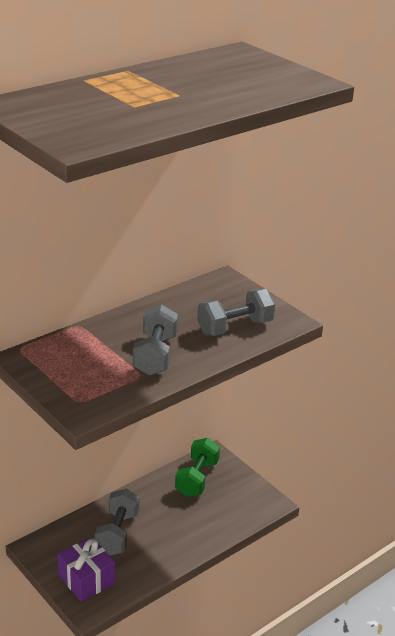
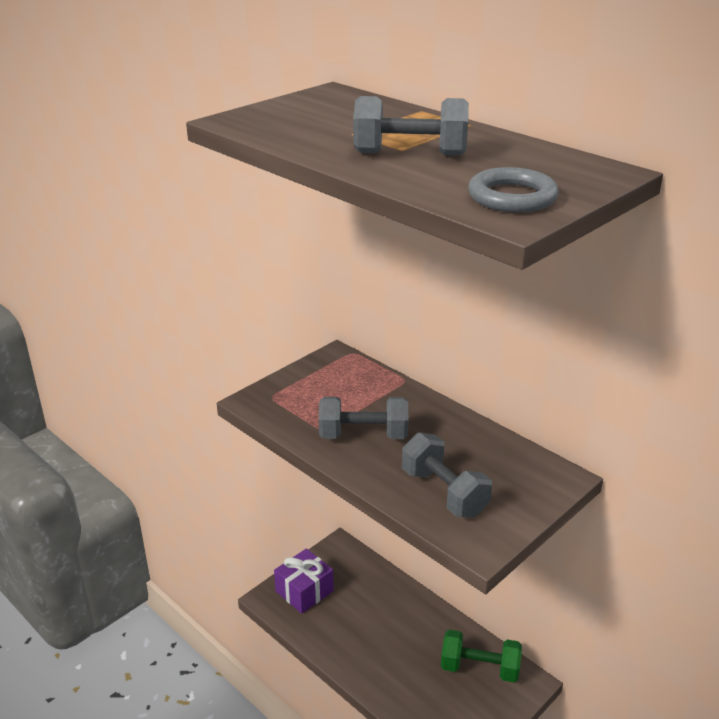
camera: 85 degrees right, 0 degrees up
grey dumbbell [95,489,140,556] -> grey dumbbell moved to [353,96,469,156]
none -> grey ring [468,167,559,212]

